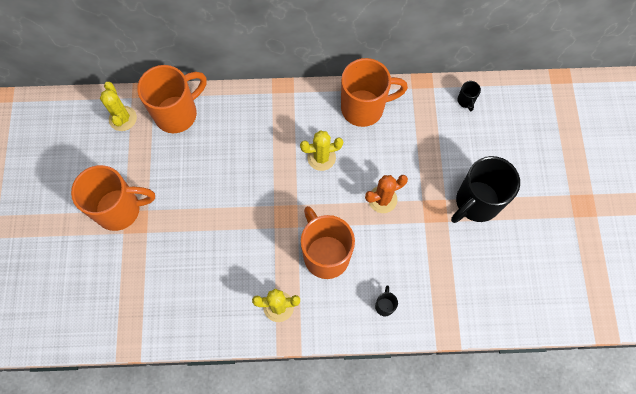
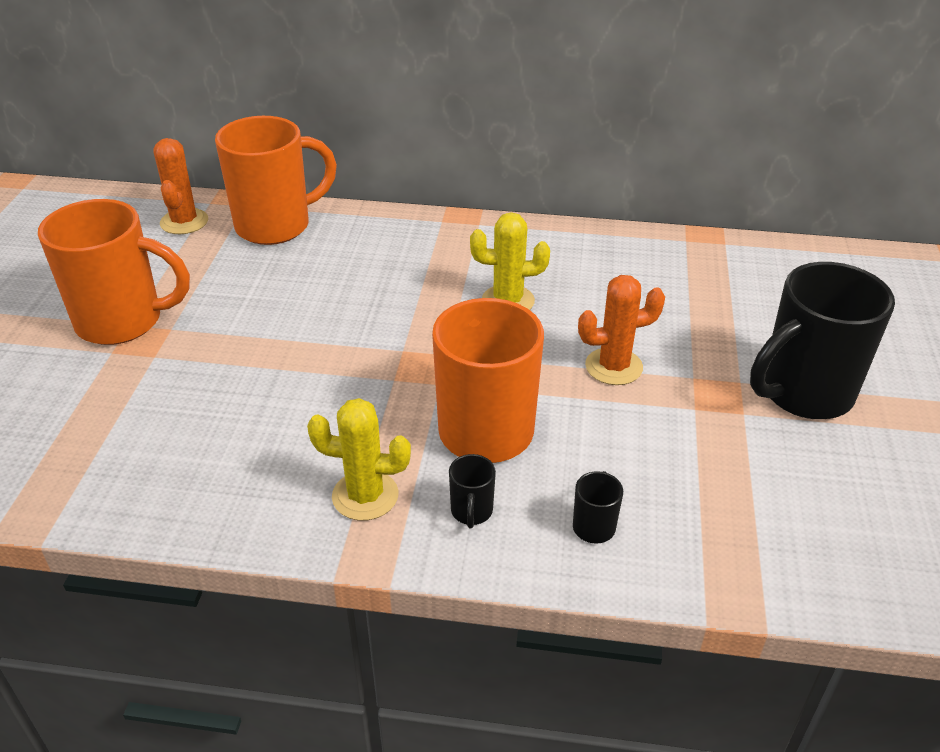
camera: 10 degrees right, 30 degrees down
yellow cactus [100,82,137,131] -> orange cactus [154,138,208,234]
orange mug [341,58,408,127] -> none
black mug [457,81,481,111] -> black mug moved to [449,454,496,529]

